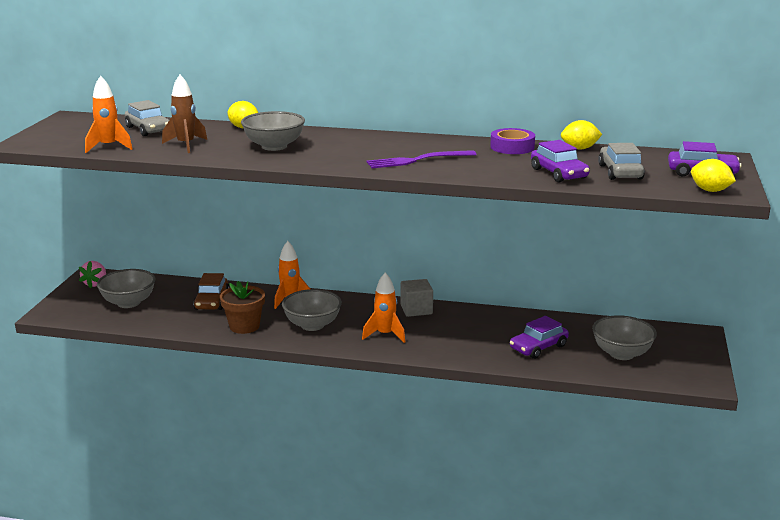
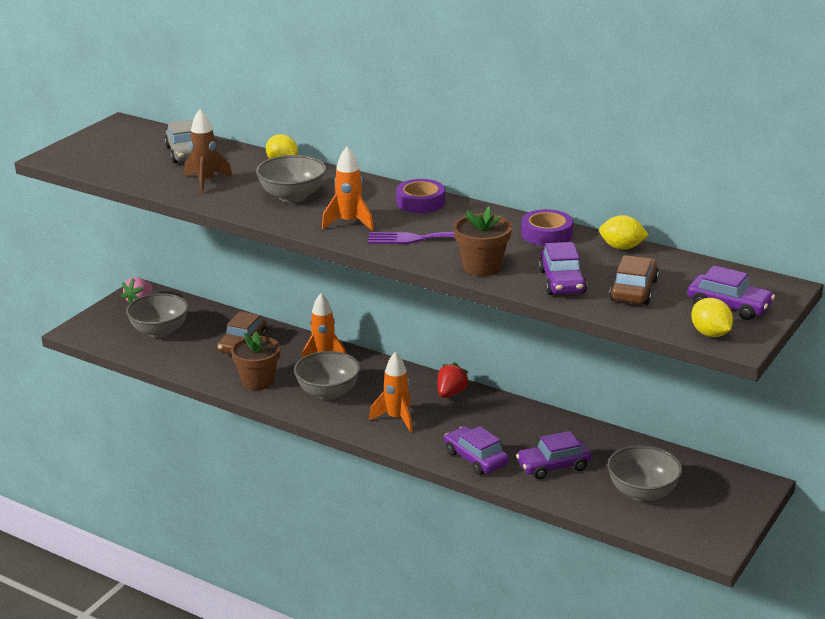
camera: 20 degrees right, 5 degrees up
orange rocket [85,76,132,153] -> orange rocket moved to [322,147,374,231]
grey cube [401,279,433,317] -> red strawberry [437,362,470,398]
grey car [598,143,645,180] -> brown car [609,255,659,305]
none -> purple tape [396,179,445,213]
none -> purple car [444,426,509,475]
none -> brown flower pot [454,207,512,276]

